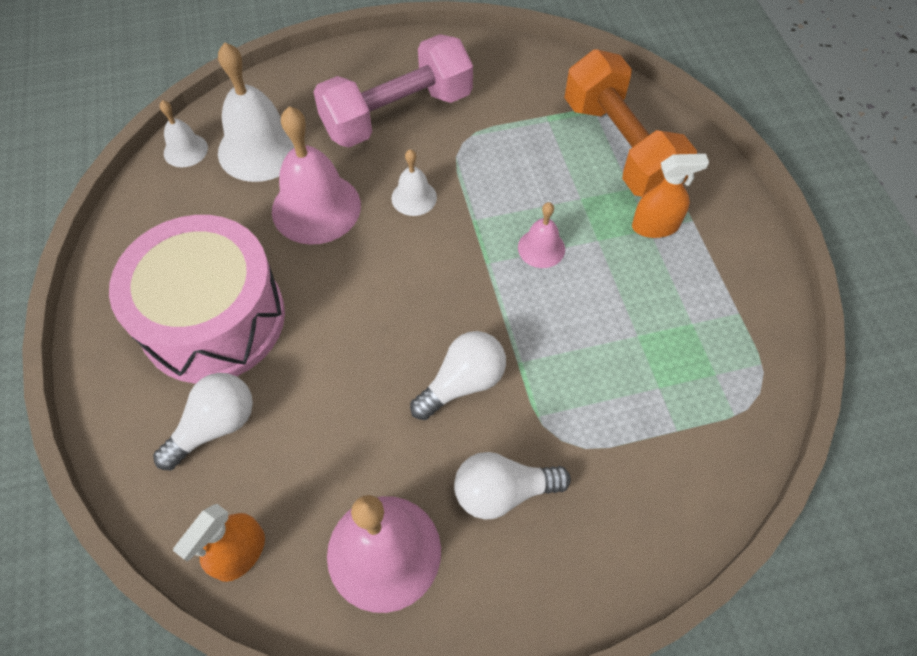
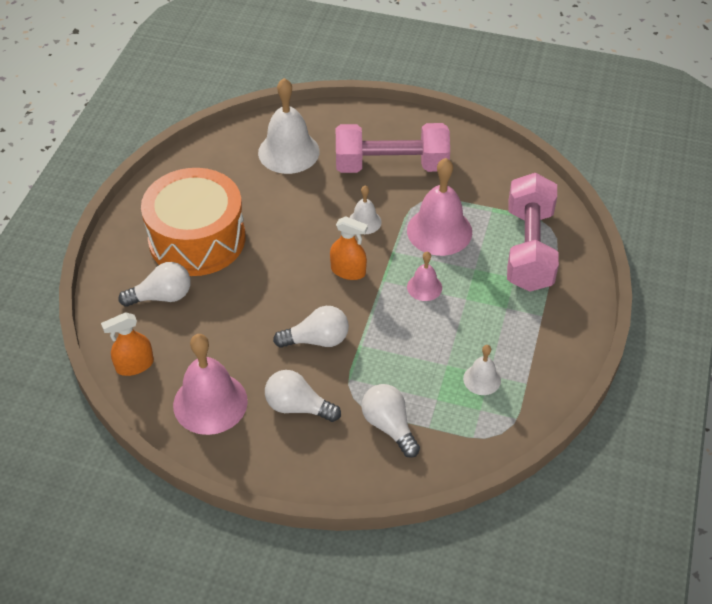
camera: 30 degrees right, 10 degrees down
pink drum [109,215,285,383] -> orange drum [141,168,245,276]
white bell [160,100,208,167] -> white bell moved to [463,345,501,395]
pink bell [272,106,361,245] -> pink bell moved to [407,158,472,256]
orange dumbbell [565,49,697,197] -> pink dumbbell [507,173,559,292]
orange spray bottle [632,154,709,238] -> orange spray bottle moved to [330,216,368,280]
none -> white light bulb [362,384,420,458]

